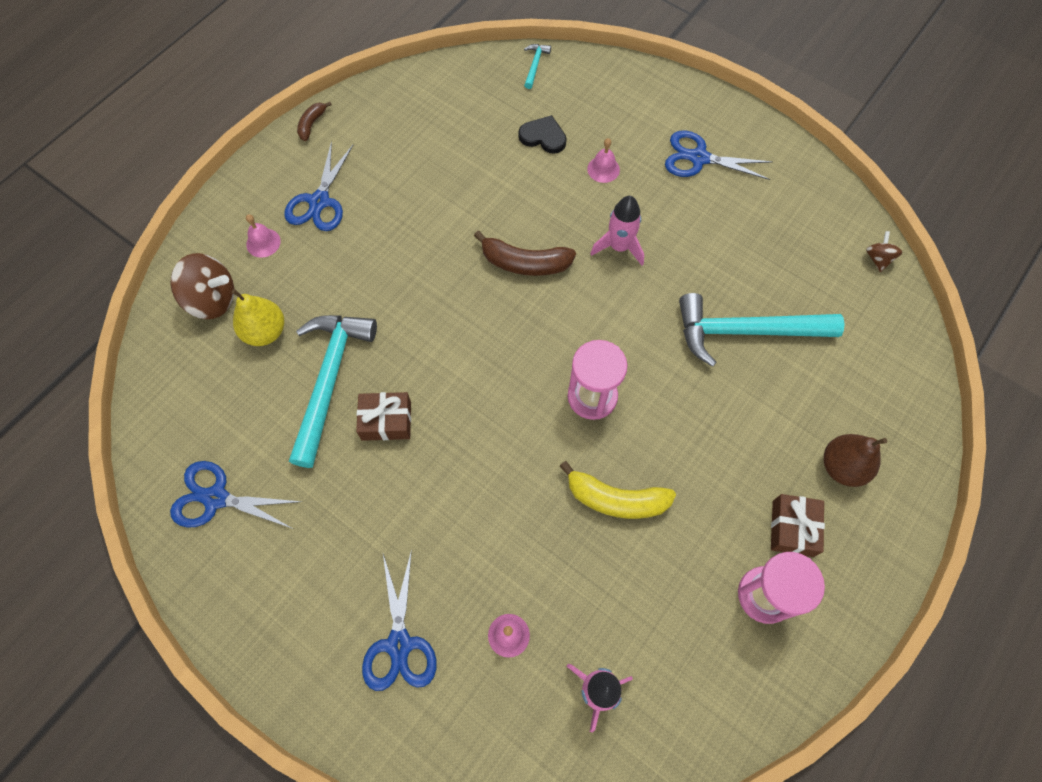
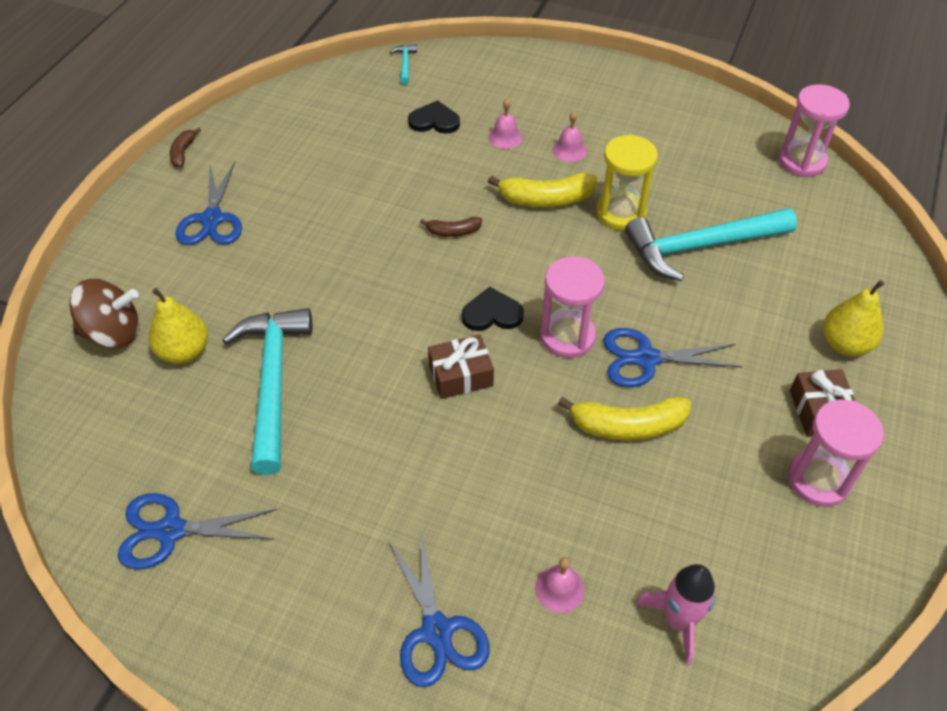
camera: 15 degrees left, 15 degrees down
pink bell [246,214,281,258] -> pink bell moved to [553,111,587,162]
brown gift [356,392,411,441] -> brown gift moved to [428,335,494,399]
brown banana [474,231,576,276] -> brown banana [420,217,482,237], size x0.55
pink rocket [590,196,644,266] -> yellow banana [488,173,597,207]
blue scissors [665,130,772,180] -> blue scissors moved to [603,328,743,387]
brown pear [824,434,887,487] -> yellow pear [823,280,884,356]
brown spinning top [866,231,902,272] -> pink hourglass [778,84,850,177]
none -> black heart [462,287,524,331]
none -> yellow hourglass [596,135,658,231]

